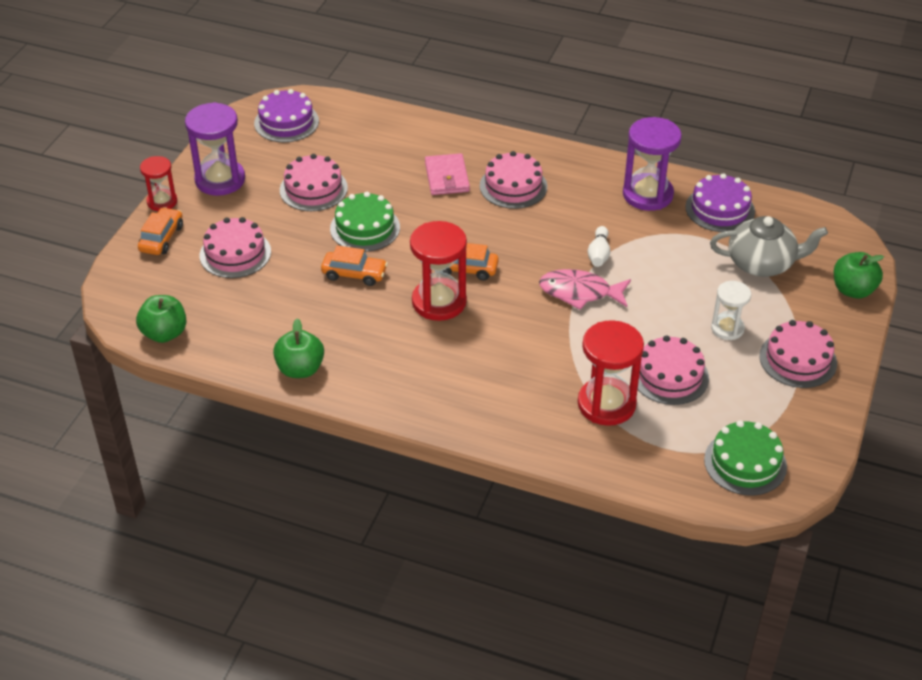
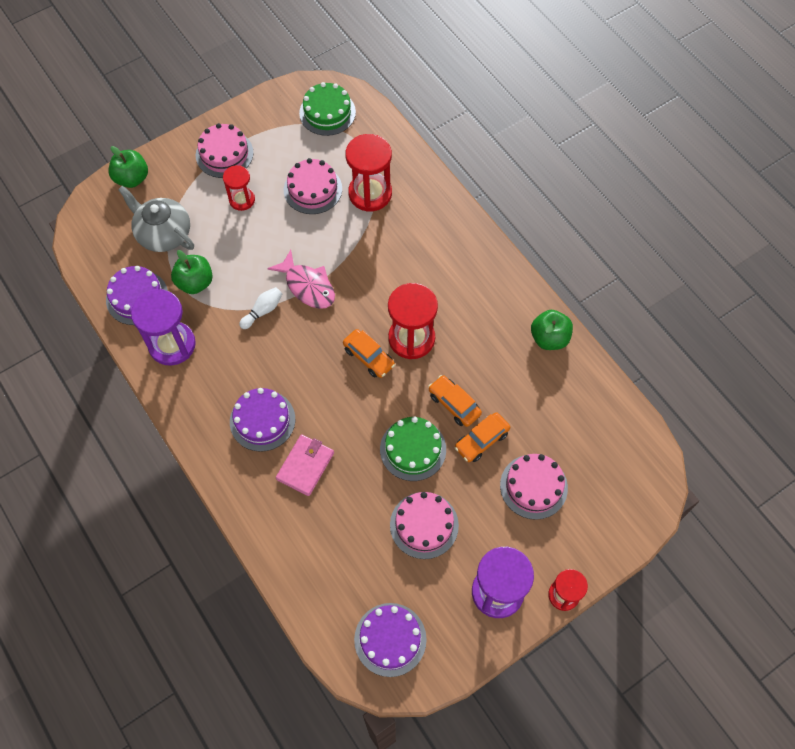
camera: 145 degrees left, 20 degrees up
green apple [136,295,186,343] -> green apple moved to [171,250,213,294]
orange car [138,207,183,255] -> orange car moved to [455,412,510,462]
pink cake [480,151,547,209] -> purple cake [230,388,295,452]
white hourglass [711,281,751,340] -> red hourglass [223,165,255,211]

